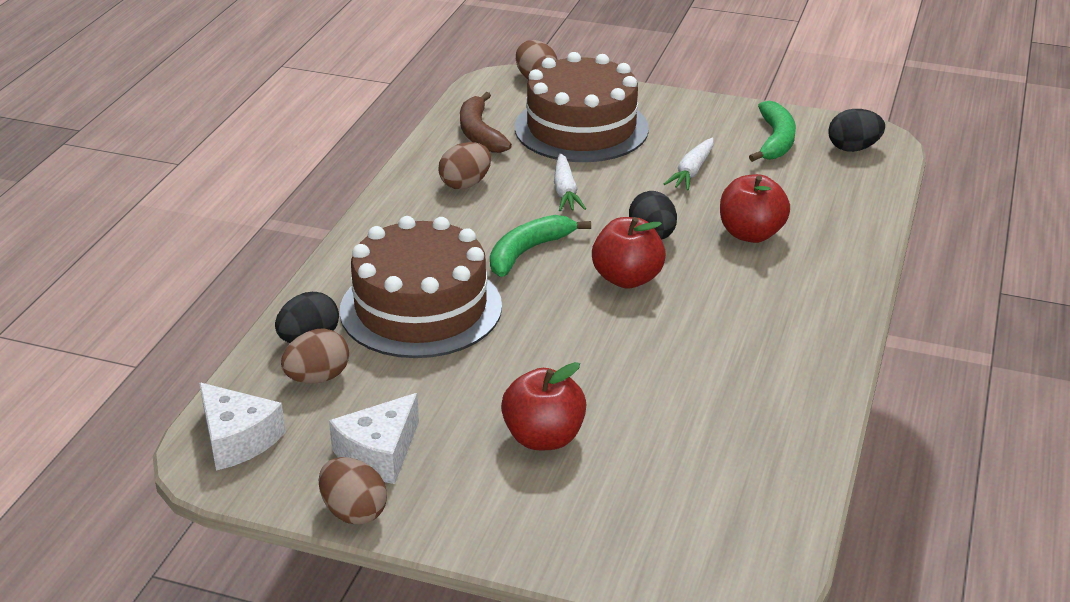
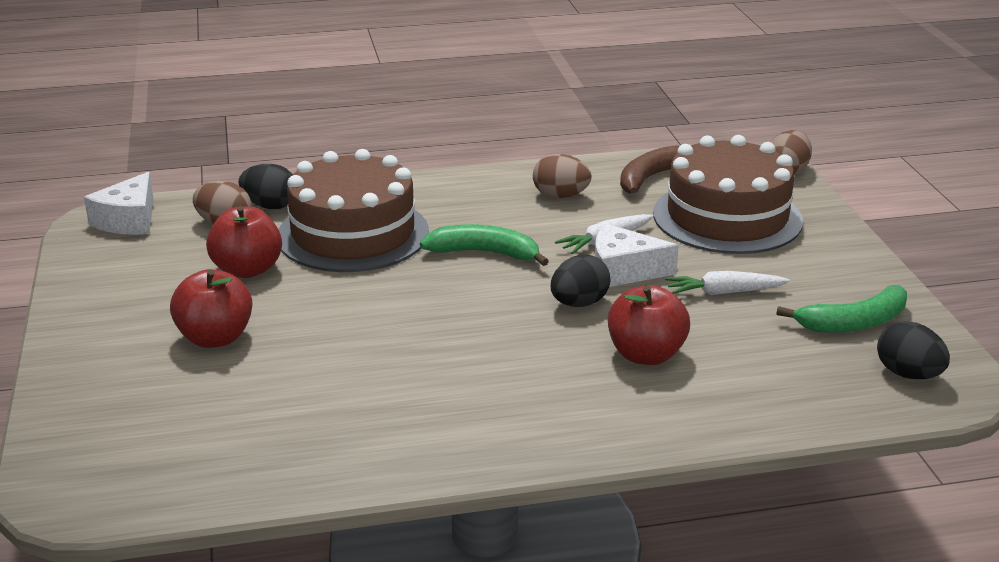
camera: 60 degrees right, 5 degrees down
brown egg [319,457,387,525] -> none
white cheese [329,393,419,484] -> white cheese moved to [595,224,679,287]
red apple [592,217,666,289] -> red apple moved to [206,206,282,278]

